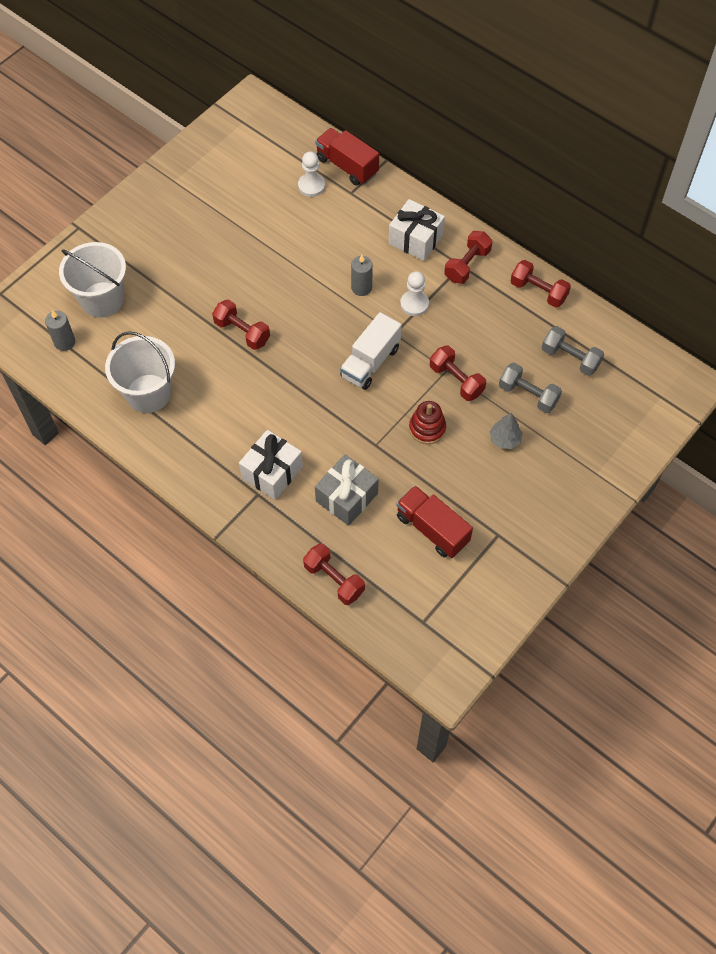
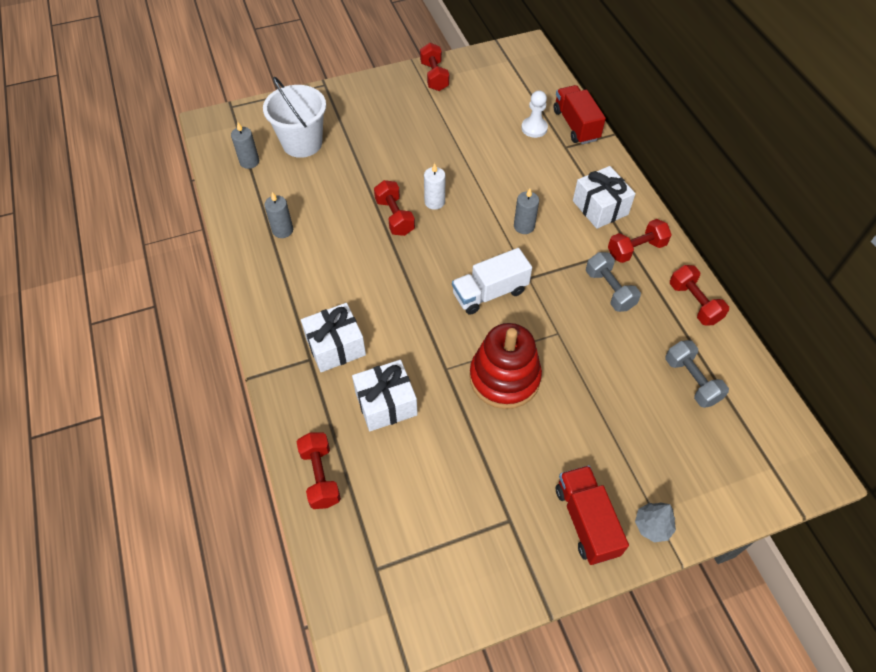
camera: 30 degrees right, 5 degrees down
white bucket [105,331,175,413] -> grey candle [264,192,293,238]
grey gift [315,454,379,526] -> white gift [352,360,418,431]
red truck [396,486,473,558] -> red truck moved to [556,465,629,565]
white pawn [400,271,429,316] -> none
red stacking toy [409,401,446,444] -> red stacking toy [469,323,542,409], size x1.76
red dumbbell [430,346,486,401] -> red dumbbell moved to [420,43,449,91]
grey tree [490,413,523,449] -> grey tree moved to [635,502,676,542]
grey dumbbell [499,363,562,413] -> grey dumbbell moved to [586,252,641,312]
none -> white candle [424,163,445,210]

